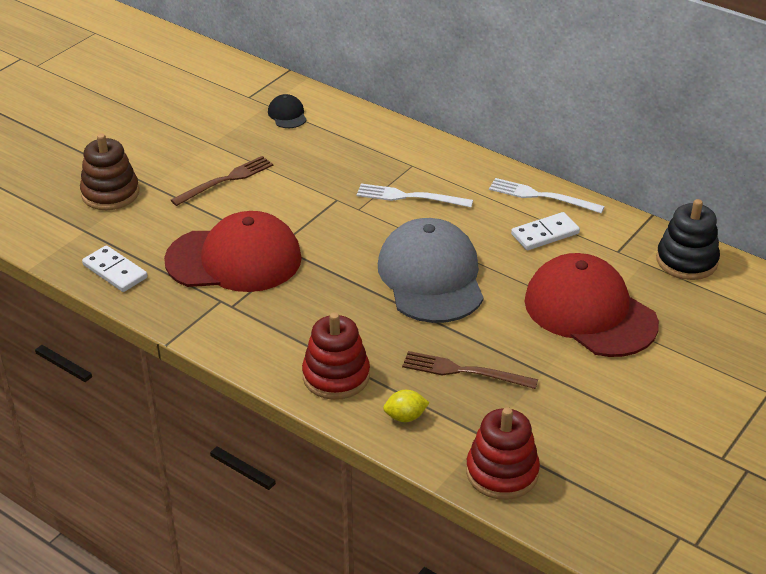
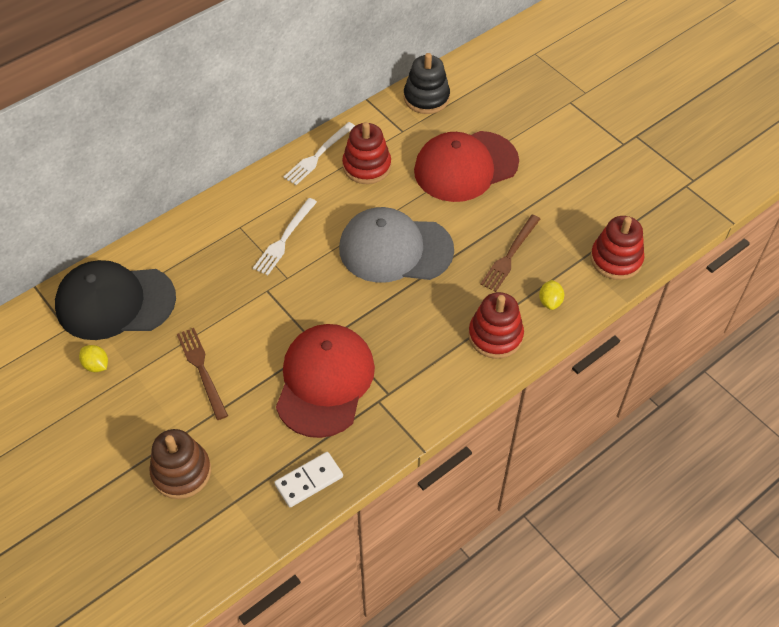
camera: 75 degrees left, 15 degrees up
black cap [268,94,307,128] -> black cap [55,260,176,340], size x2.39
white domino [511,212,580,250] -> red stacking toy [342,122,391,184]
none -> yellow lemon [79,345,108,372]

